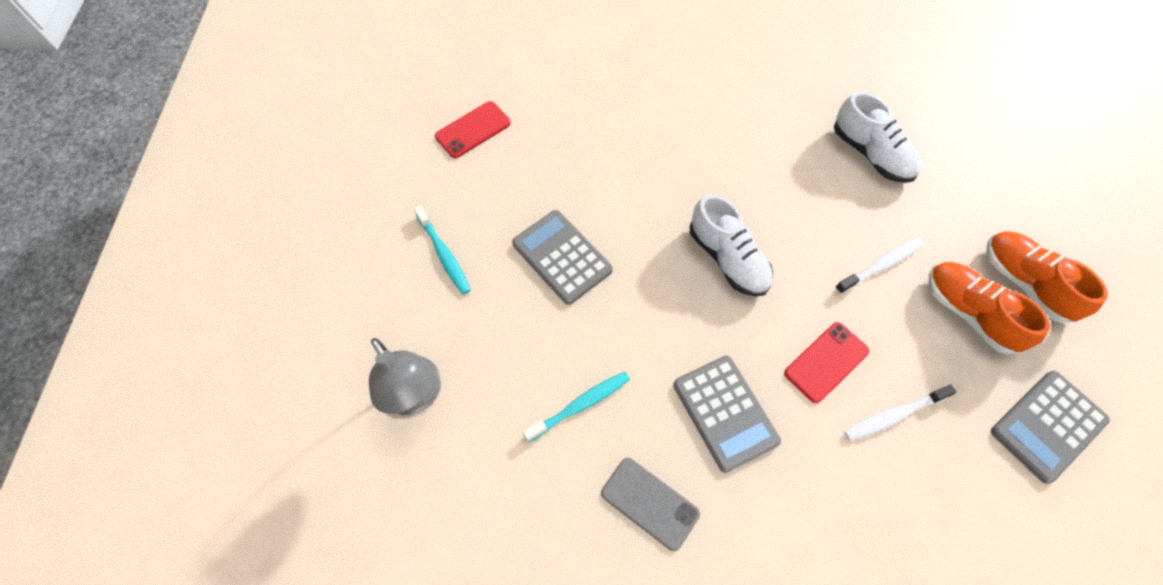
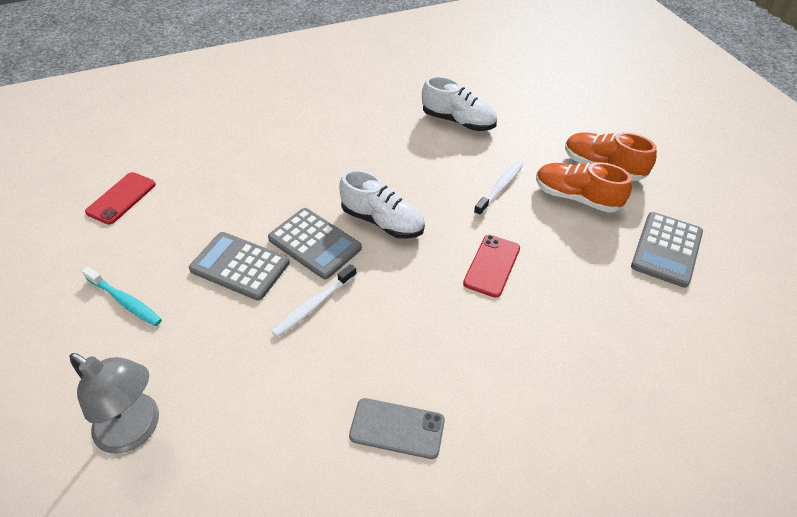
camera: 25 degrees left, 15 degrees down
turquoise toothbrush [523,372,630,442] -> none
grey calculator [673,356,781,473] -> grey calculator moved to [268,208,362,279]
white toothbrush [844,385,957,441] -> white toothbrush moved to [272,264,357,337]

